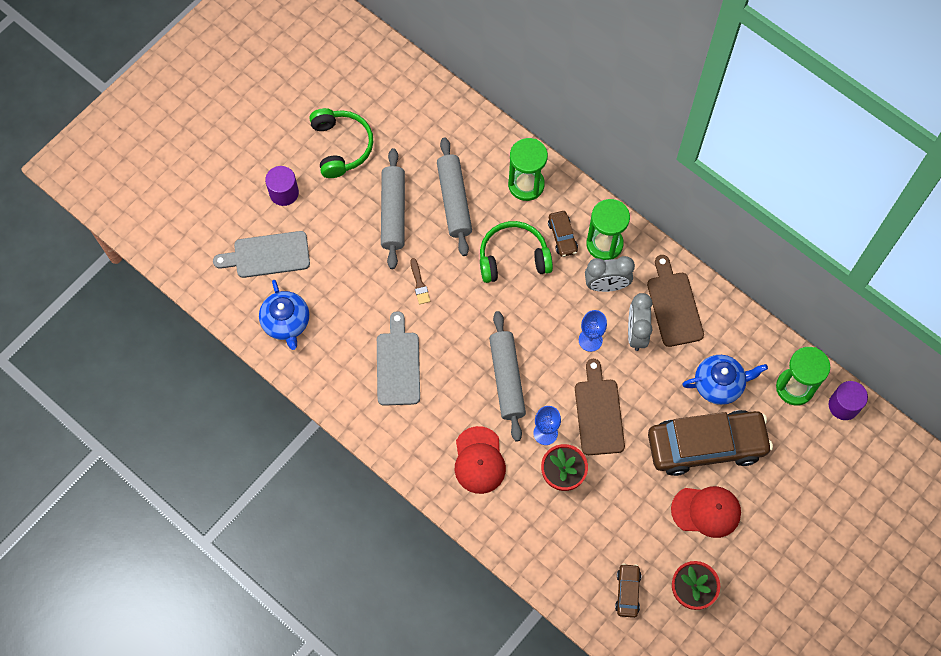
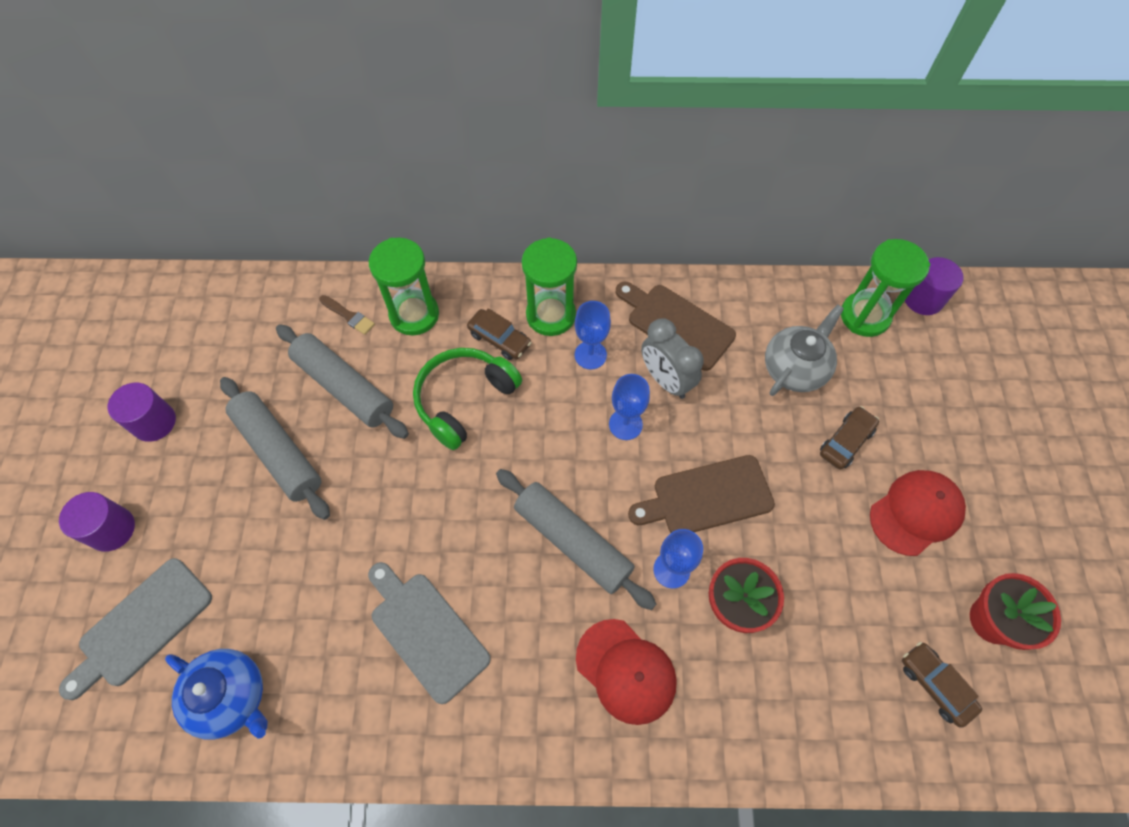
camera: 40 degrees left, 5 degrees down
green headphones [309,108,373,178] -> purple cylinder [107,383,176,442]
brown brush [410,258,430,304] -> brown brush moved to [319,295,375,335]
brown cutting board [575,359,625,455] -> brown cutting board turned 60 degrees counterclockwise [628,455,775,533]
grey clock [585,256,635,292] -> blue goblet [575,301,611,369]
brown car [648,410,773,476] -> brown car [820,406,879,470], size x0.43
blue teapot [682,355,768,405] -> grey teapot [765,304,844,396]

